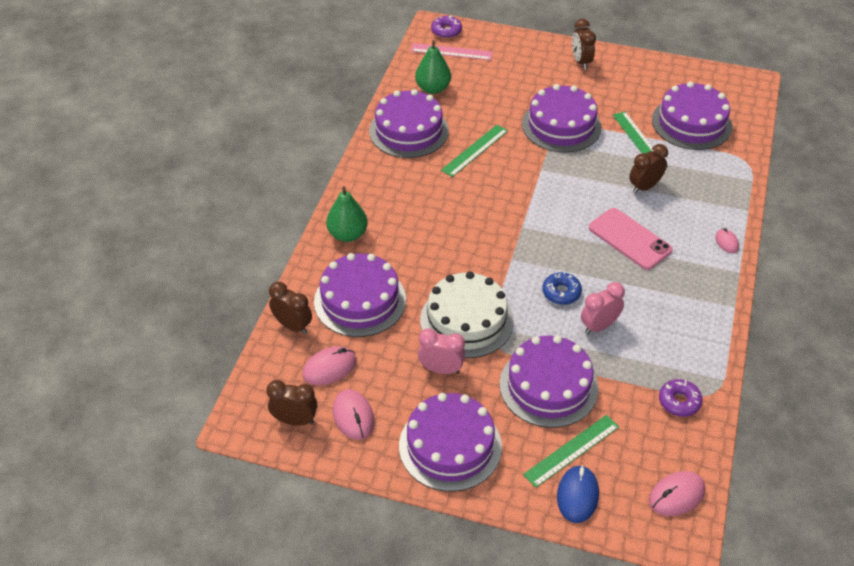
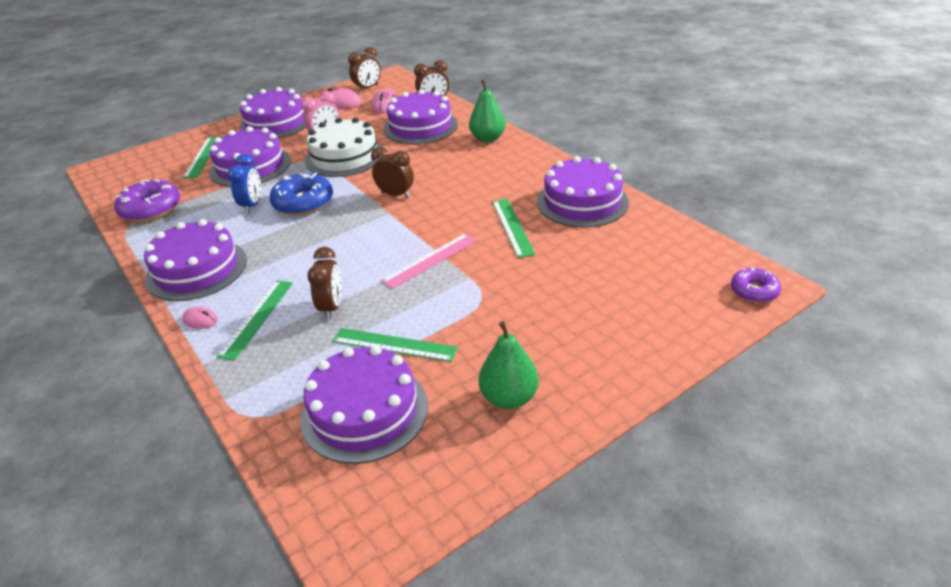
camera: 130 degrees right, 10 degrees down
pink ruler [411,43,493,60] -> pink ruler moved to [381,233,477,289]
green pear [415,40,451,94] -> green pear moved to [479,321,539,409]
purple cake [522,84,602,152] -> purple cake moved to [144,219,247,301]
blue donut [542,272,582,305] -> blue donut [269,172,333,216], size x1.67
blue mouse [557,465,599,523] -> none
brown clock [572,19,596,70] -> brown clock moved to [371,147,414,198]
pink clock [581,282,625,334] -> blue clock [228,154,261,213]
pink phone [589,208,673,270] -> none
pink mouse [649,471,706,516] -> none
purple donut [659,379,703,417] -> purple donut [114,179,180,222], size x1.67
none -> green ruler [217,280,293,361]

